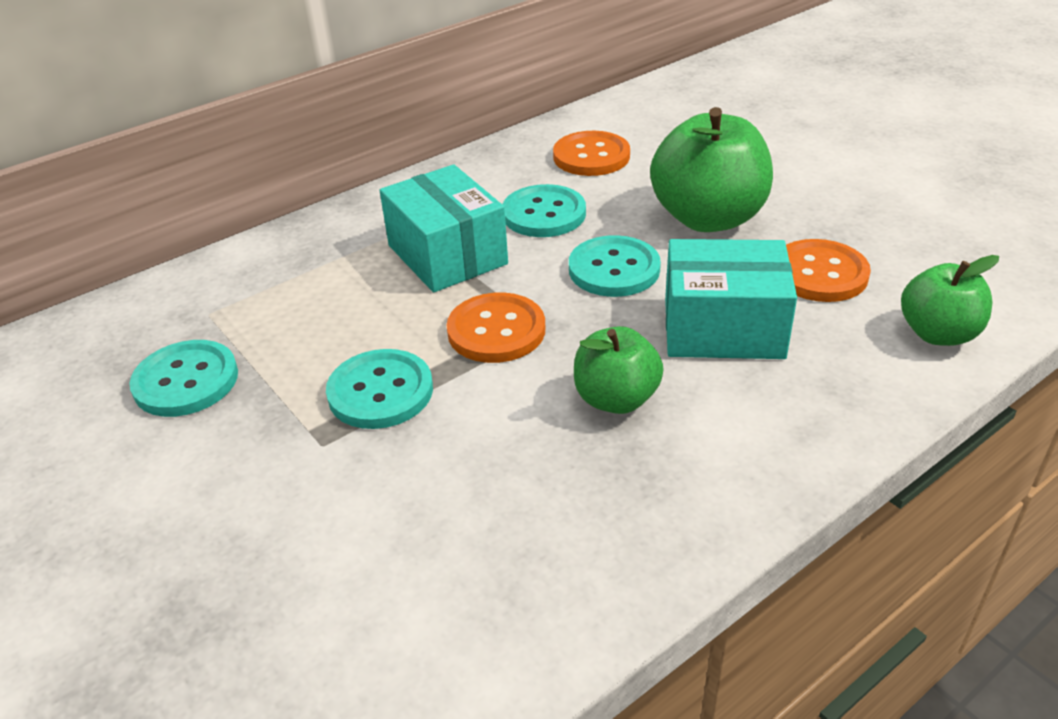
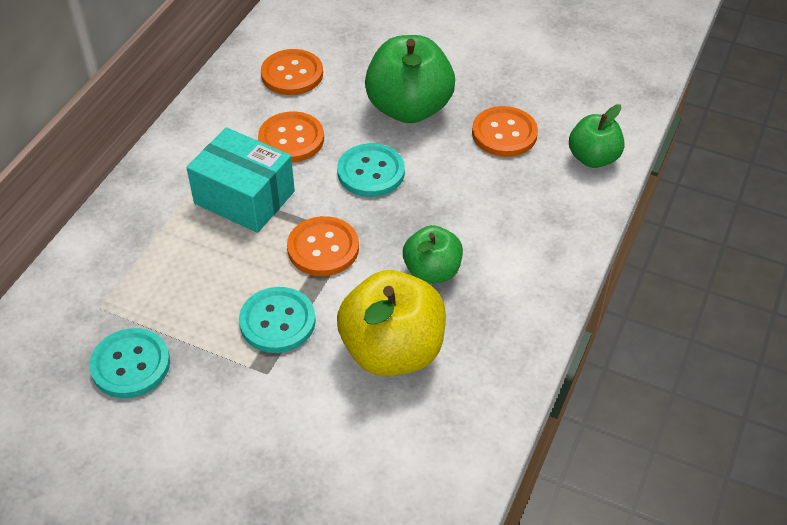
camera: 30 degrees left, 10 degrees up
turquoise button [502,184,586,237] -> orange button [258,111,324,163]
turquoise box [665,239,797,359] -> none
none -> yellow apple [337,270,446,376]

